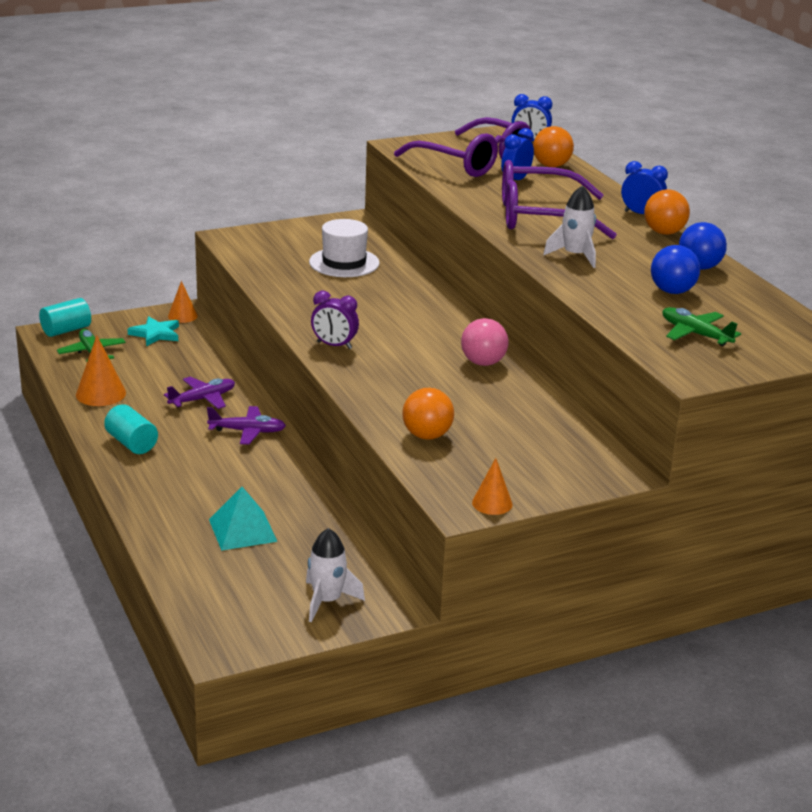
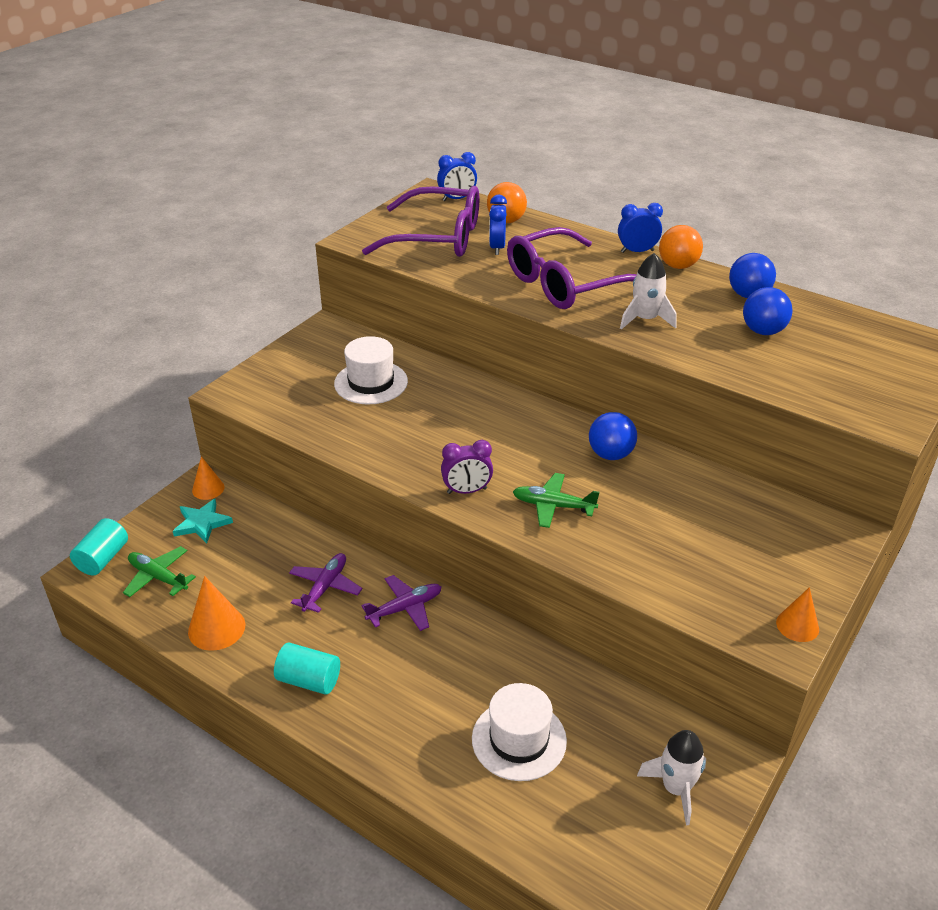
camera: 30 degrees left, 10 degrees up
turquoise pyramid [209,487,278,551] -> white hat [472,683,567,781]
orange ball [402,388,454,439] -> none
pink ball [461,318,509,366] -> blue ball [589,412,637,460]
green plane [662,307,741,346] -> green plane moved to [513,473,600,528]

